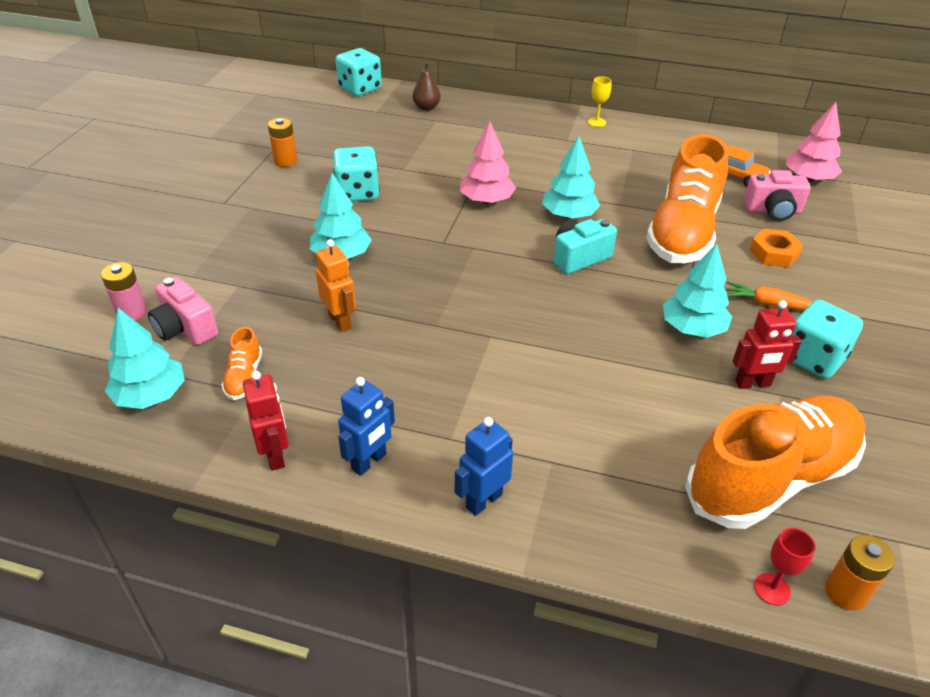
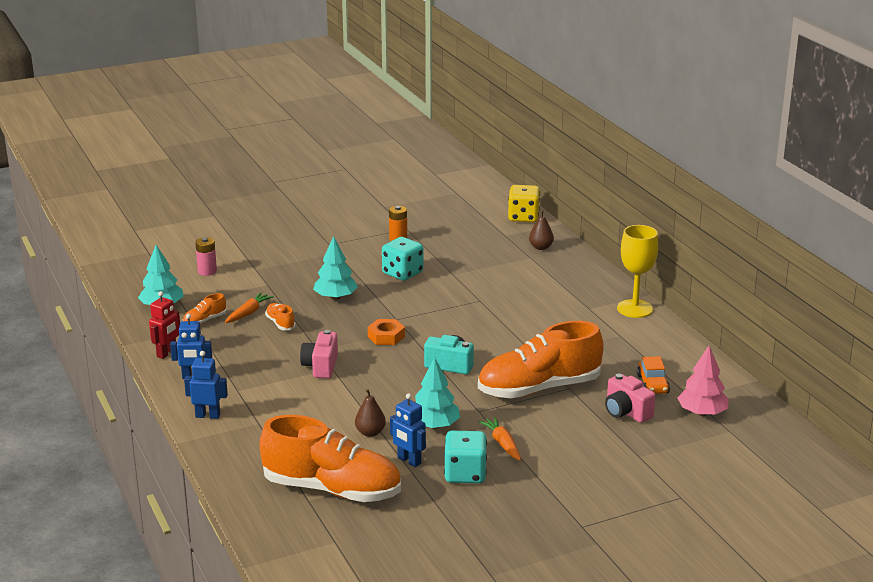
camera: 50 degrees right, 15 degrees down
pink camera [148,277,218,345] -> pink camera moved to [300,330,338,378]
orange robot [316,239,356,332] -> orange shoe [265,303,296,330]
turquoise dice [336,48,382,96] -> yellow dice [508,185,540,222]
pink tree [460,122,516,204] -> none
turquoise tree [542,136,600,219] -> none
yellow goblet [588,76,611,127] -> yellow goblet [617,225,658,318], size x2.07
red robot [733,300,802,389] -> blue robot [390,393,426,467]
orange nut [749,228,803,268] -> orange nut moved to [368,319,405,345]
red goblet [754,528,816,606] -> none
orange battery [825,535,895,611] -> none
none -> orange carrot [225,292,274,323]
none -> brown pear [355,389,386,437]

